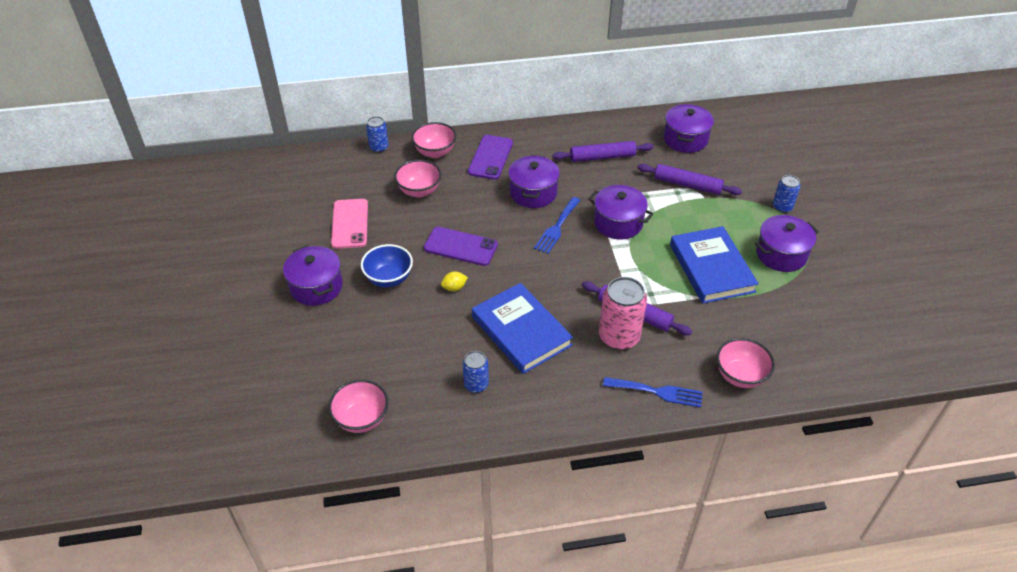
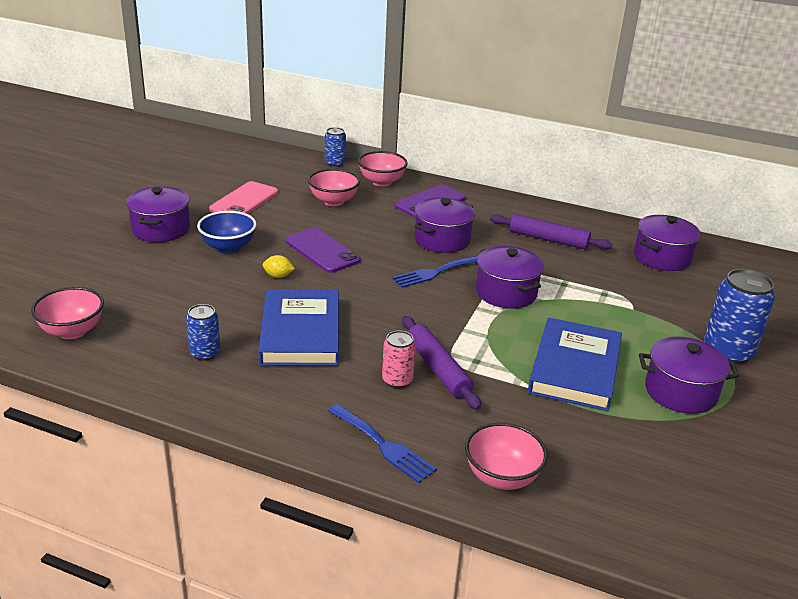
camera: 30 degrees right, 15 degrees down
pink can [599,277,647,350] -> pink can [382,330,416,388], size x0.57
purple rolling pin [637,164,742,195] -> none
blue can [773,175,801,213] -> blue can [704,269,775,364], size x1.75

